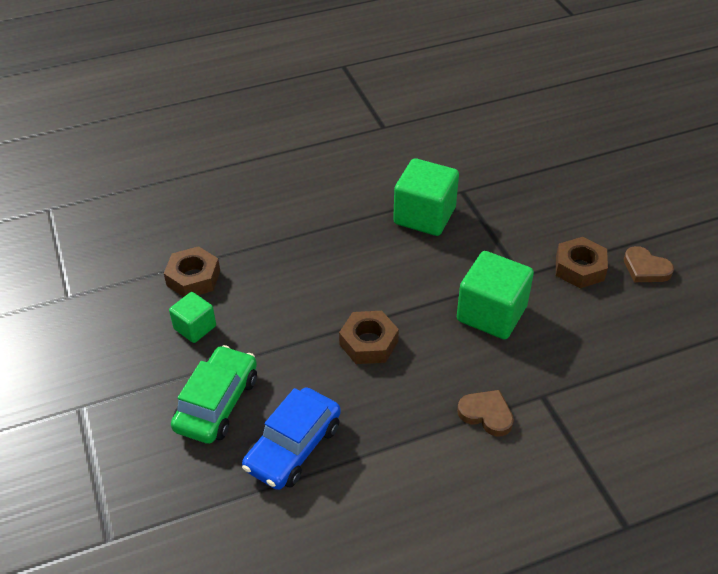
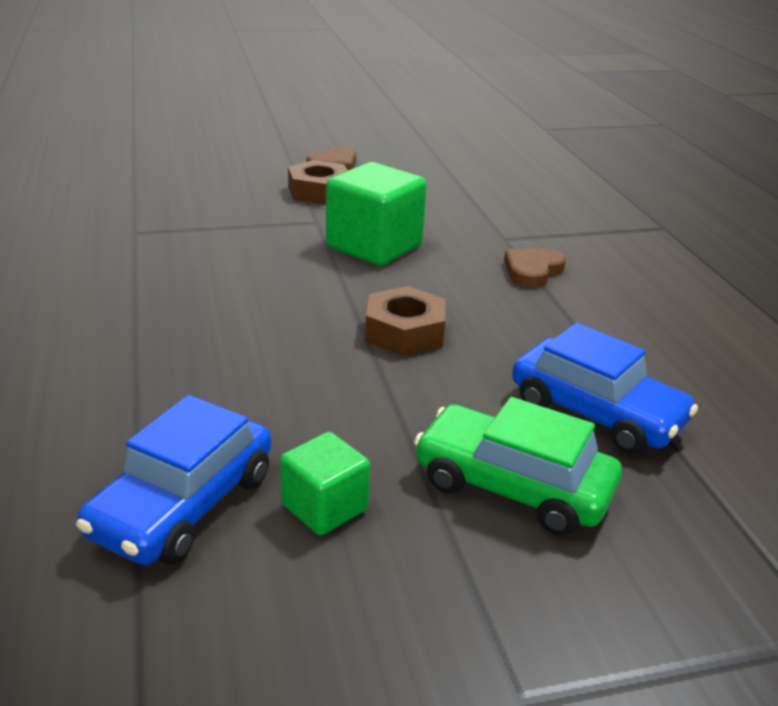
camera: 85 degrees left, 15 degrees down
brown nut [164,246,220,297] -> blue car [76,395,272,565]
green cube [393,158,459,236] -> none

